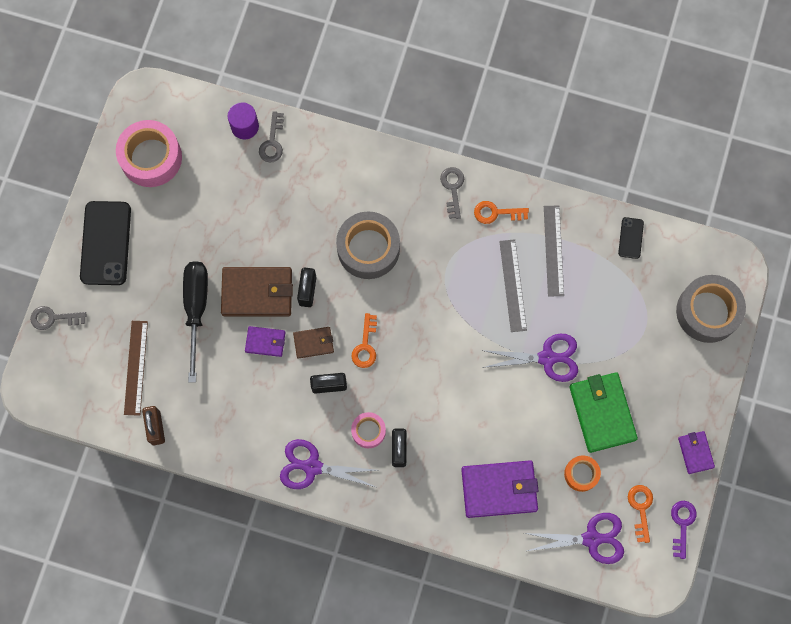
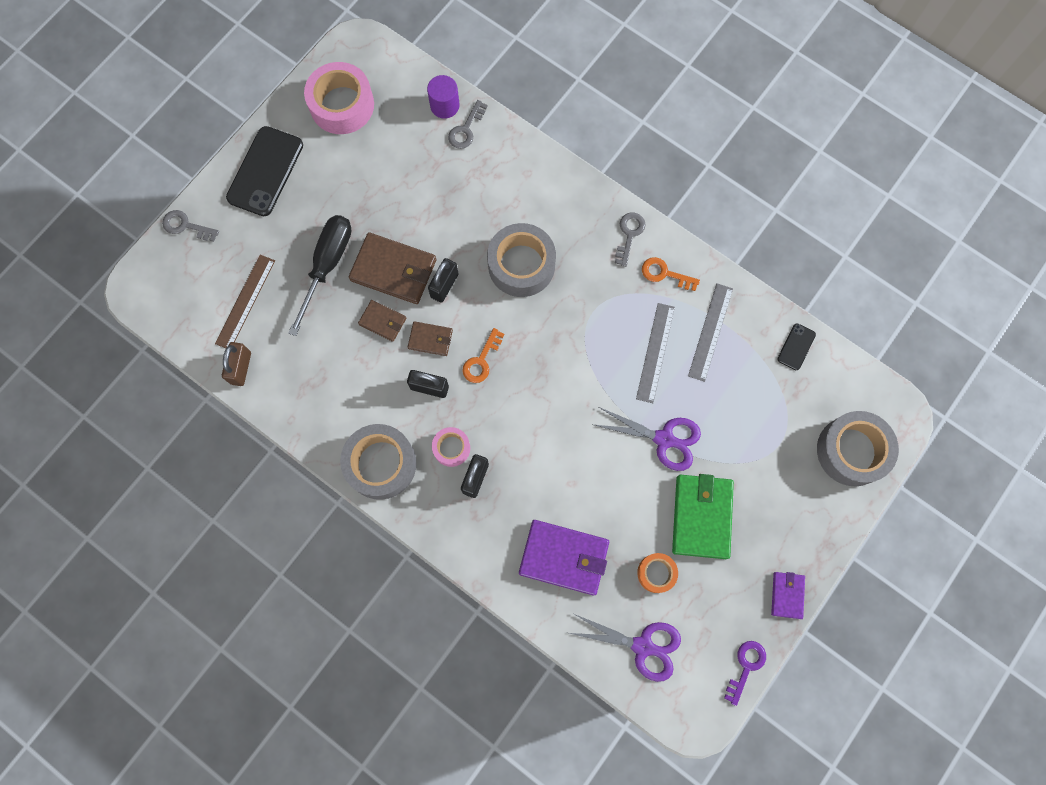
camera: 20 degrees right, 0 degrees up
purple wallet [245,326,286,357] -> brown wallet [358,300,406,342]
purple scissors [280,439,378,489] -> grey tape [340,424,417,500]
orange key [628,485,653,543] -> none

